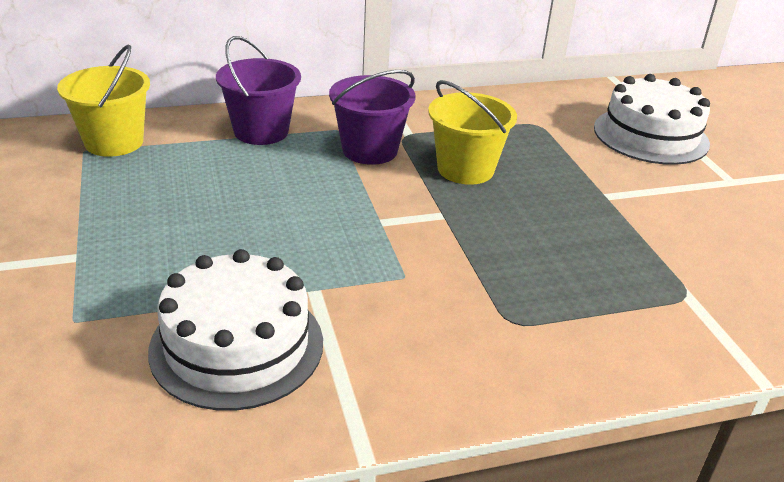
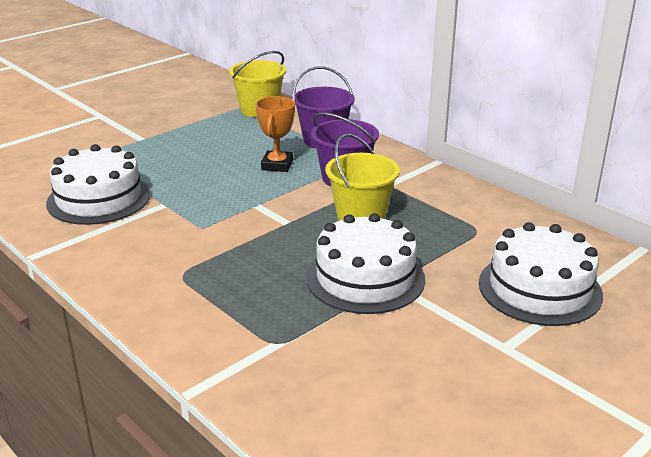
camera: 65 degrees right, 5 degrees down
none -> orange trophy [256,96,295,172]
none -> white cake [306,213,425,314]

